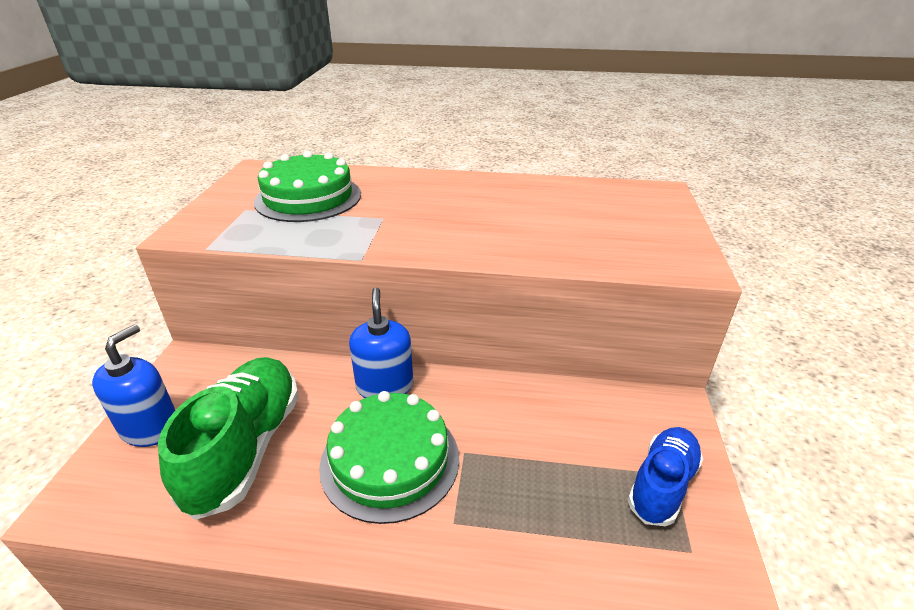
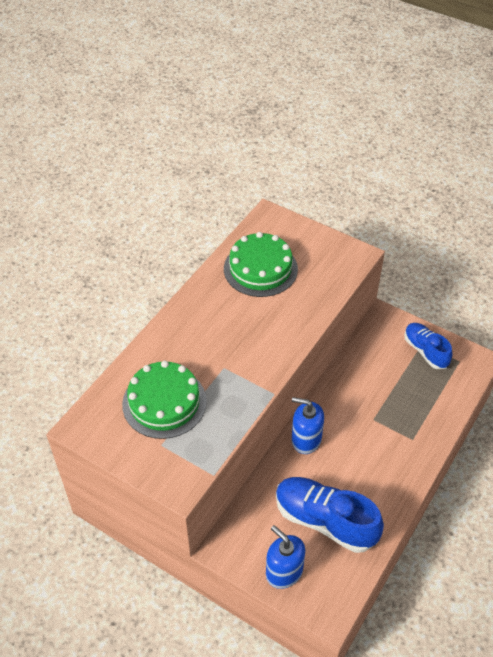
camera: 65 degrees left, 15 degrees up
green shoe [158,357,299,520] -> blue shoe [276,477,384,553]
green cake [319,391,459,524] -> green cake moved to [224,232,298,297]

